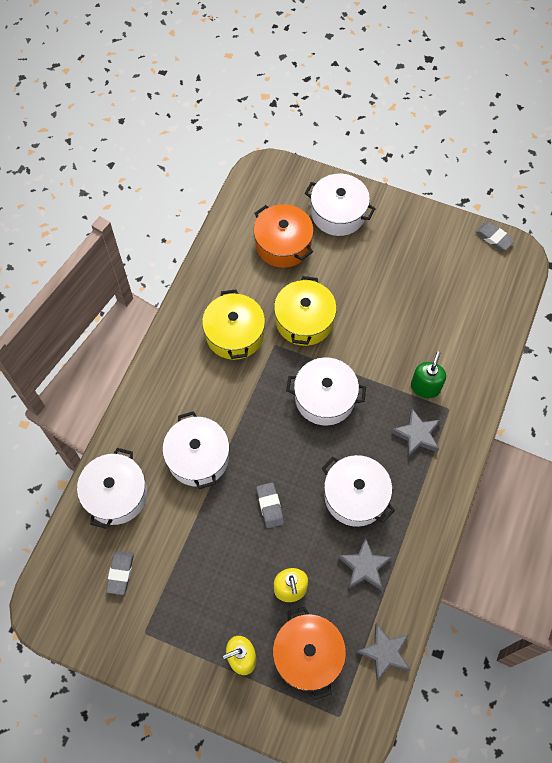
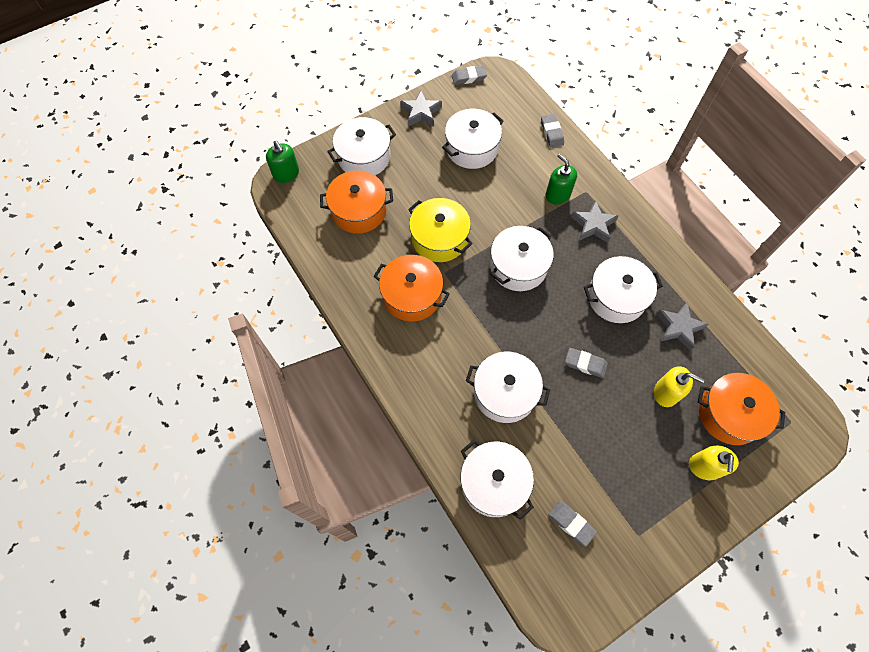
camera: 55 degrees left, 0 degrees up
yellow pot [202,289,265,360] -> orange pot [374,255,450,322]
grey star [357,623,410,681] -> grey star moved to [400,90,442,126]
none -> green soap dispenser [266,141,299,183]
none -> white pot [442,109,504,169]
none -> grey eraser [541,114,564,148]

